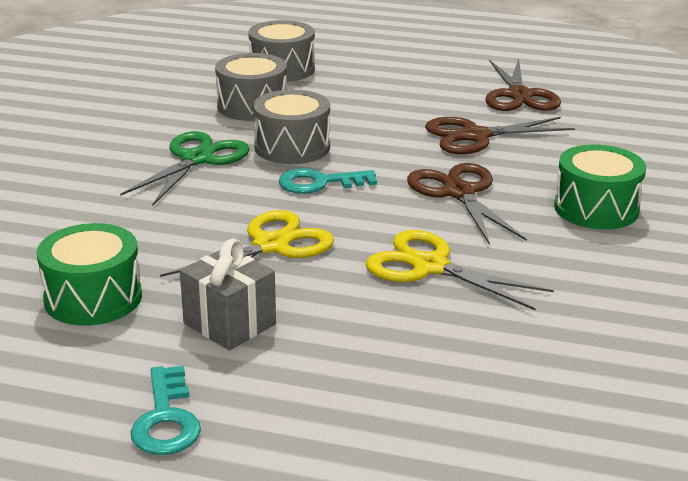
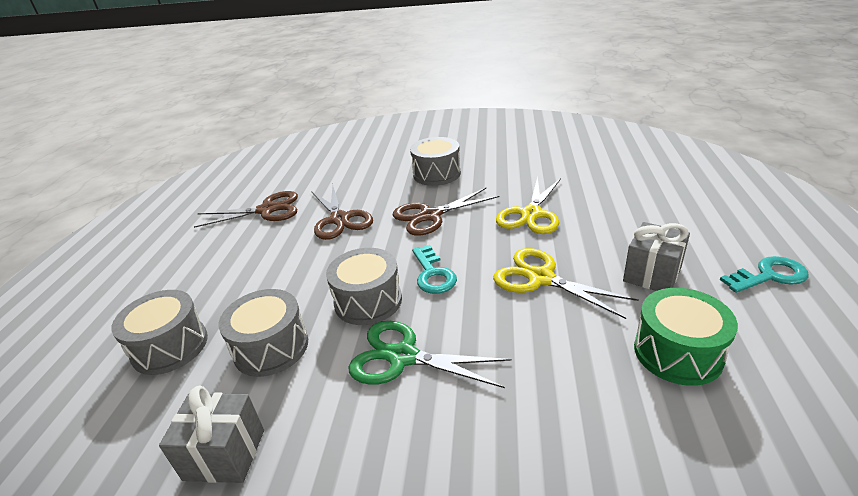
camera: 95 degrees left, 5 degrees up
green drum [554,144,646,230] -> grey drum [410,137,461,186]
none -> grey gift [159,386,264,483]

